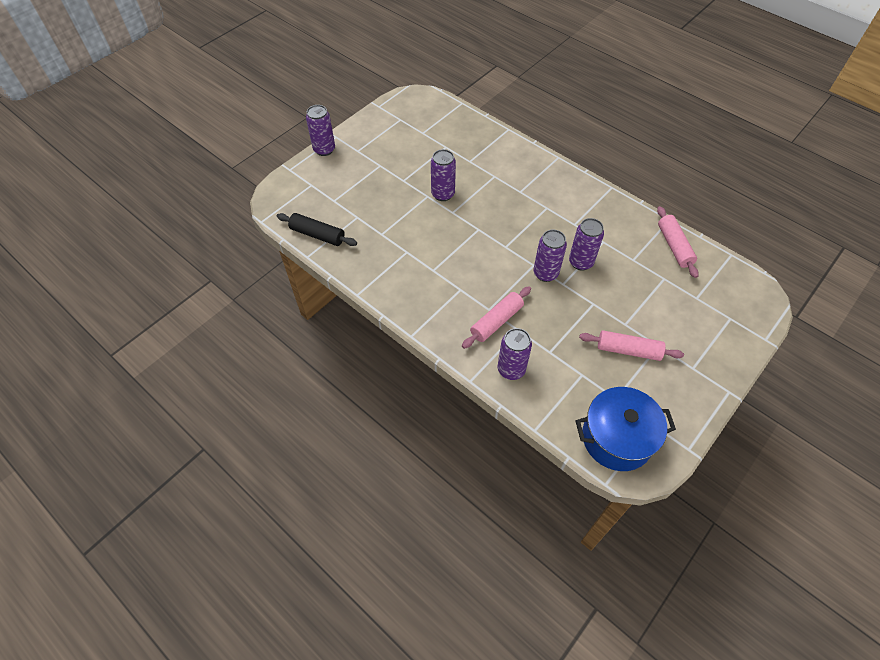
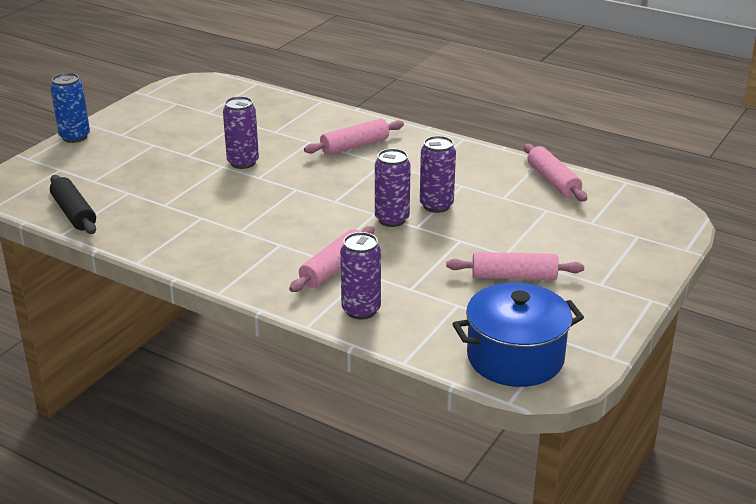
camera: 10 degrees left, 25 degrees down
black rolling pin [277,213,357,246] -> black rolling pin turned 45 degrees clockwise [50,175,96,234]
purple can [306,105,335,156] -> blue can [51,73,90,143]
none -> pink rolling pin [304,119,404,155]

